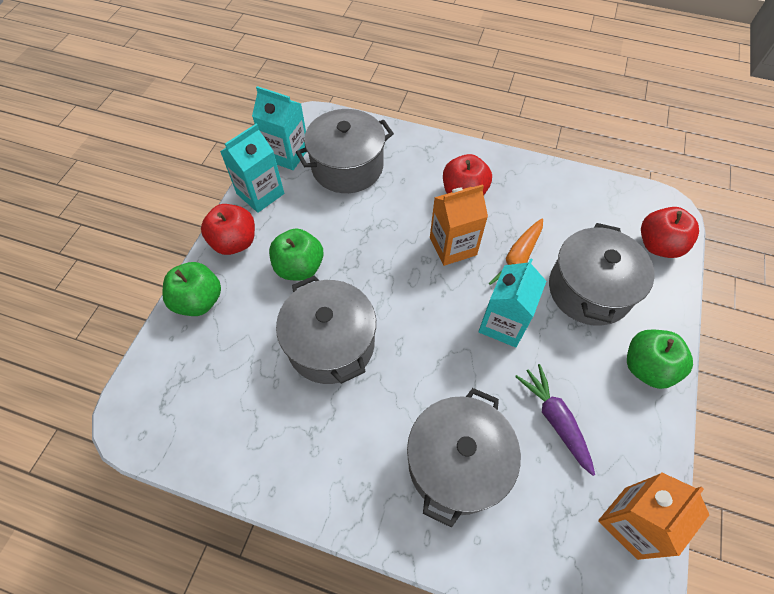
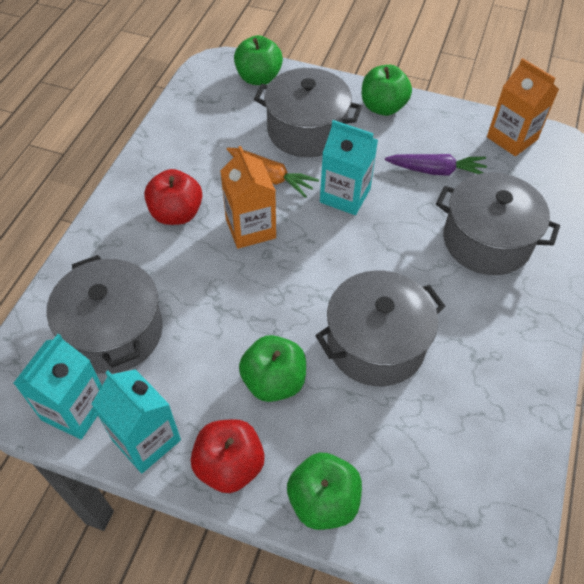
camera: 90 degrees left, 5 degrees down
purple carrot [515,364,595,476] -> purple carrot turned 150 degrees counterclockwise [385,154,487,176]
red apple [641,207,699,258] -> green apple [234,35,283,85]

